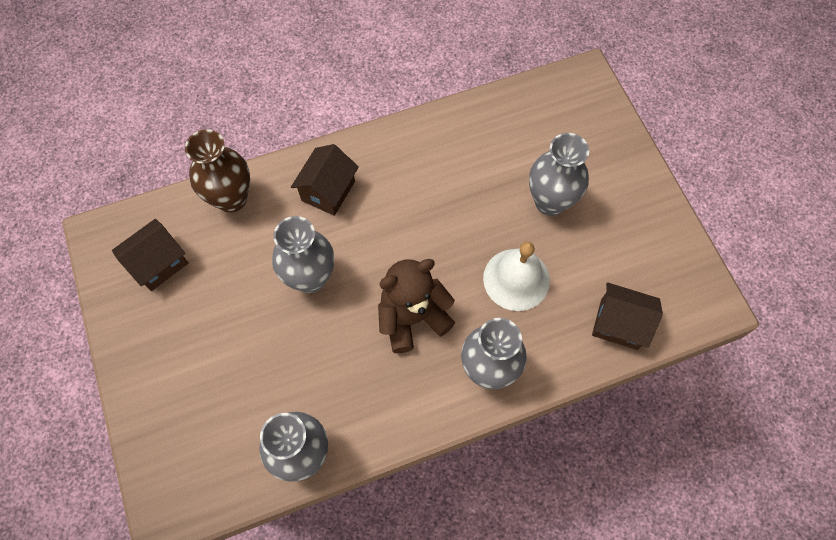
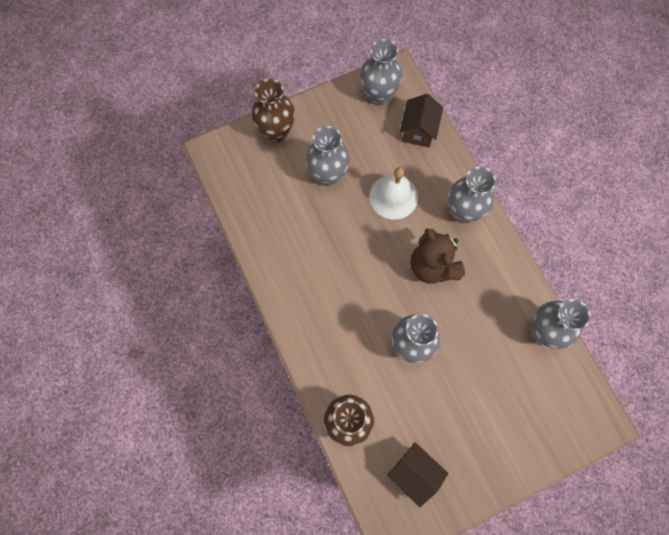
camera: 95 degrees left, 5 degrees up
brown house [291,144,359,216] -> none
none -> brown vase [252,79,295,143]
none -> grey vase [360,39,403,105]

